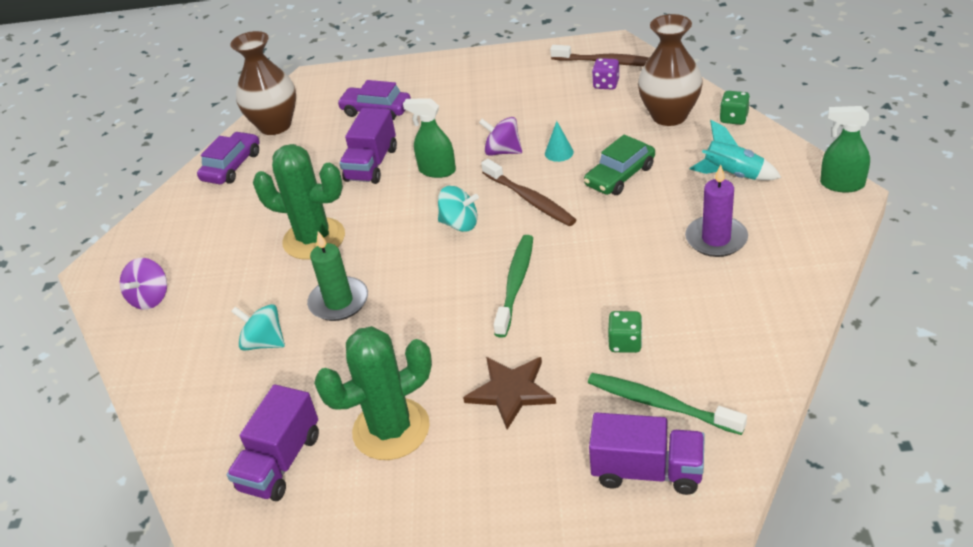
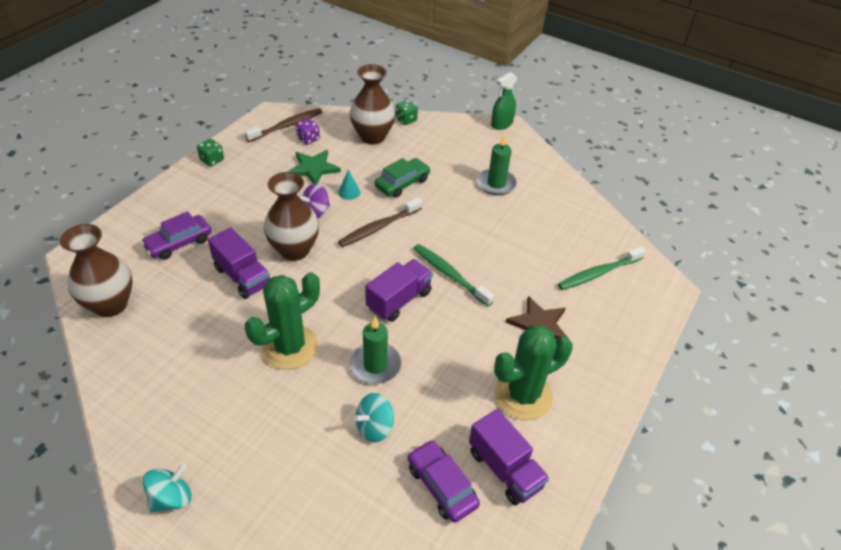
camera: 65 degrees left, 5 degrees up
purple spinning top [120,258,167,310] -> none
purple car [197,132,259,184] -> purple car moved to [408,440,480,523]
green cactus [314,326,432,460] -> green cactus turned 60 degrees clockwise [494,325,573,420]
green spray bottle [403,98,456,178] -> brown vase [264,172,319,261]
turquoise spinning top [438,186,479,232] -> turquoise spinning top moved to [143,464,192,513]
brown toothbrush [481,159,576,226] -> brown toothbrush turned 150 degrees clockwise [338,197,422,247]
green car [584,135,655,195] -> green car turned 120 degrees counterclockwise [375,158,430,198]
purple truck [589,412,705,495] -> purple truck moved to [365,259,433,322]
green dice [608,311,642,353] -> green dice moved to [197,139,224,166]
purple candle [685,165,748,257] -> green candle [477,134,517,195]
turquoise rocket [690,120,782,181] -> none
none -> green star [288,150,341,184]

